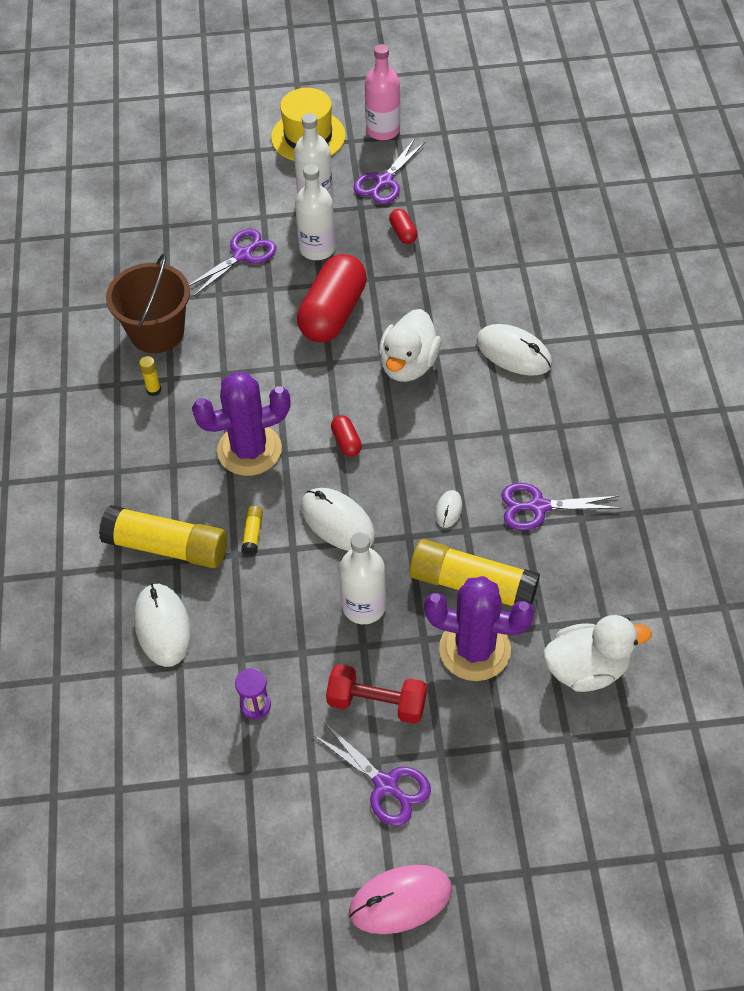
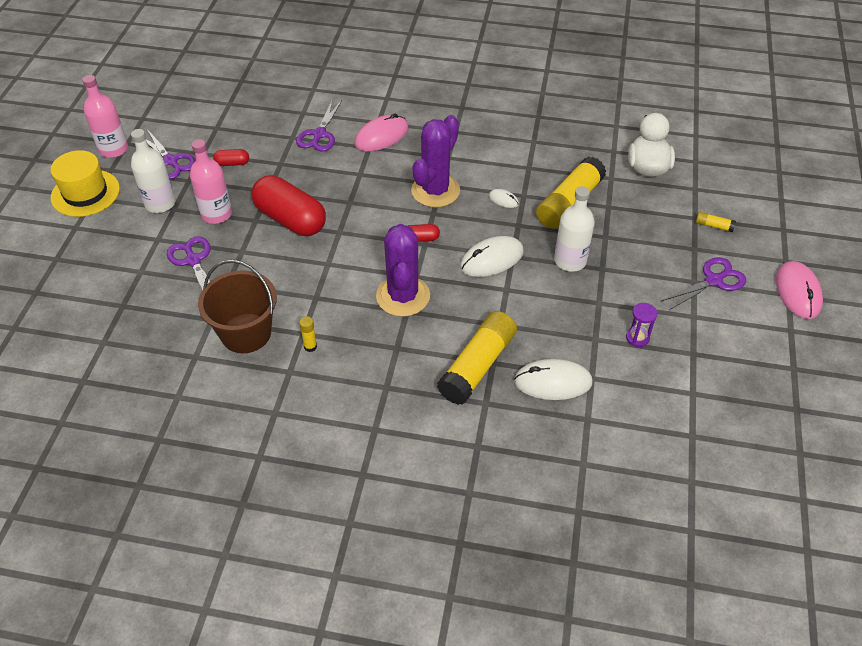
camera: 75 degrees left, 5 degrees down
yellow glue stick [241,506,263,555] -> yellow glue stick moved to [696,212,736,232]
white bottle [295,164,335,260] -> pink bottle [190,139,232,224]
red dumbbell [326,664,427,724] -> none
white duck [379,309,441,382] -> none
purple cactus [424,576,534,681] -> purple cactus moved to [411,115,460,207]
white mouse [476,324,552,376] -> pink mouse [354,113,409,151]
purple scissors [501,483,620,531] -> purple scissors moved to [296,99,342,152]

